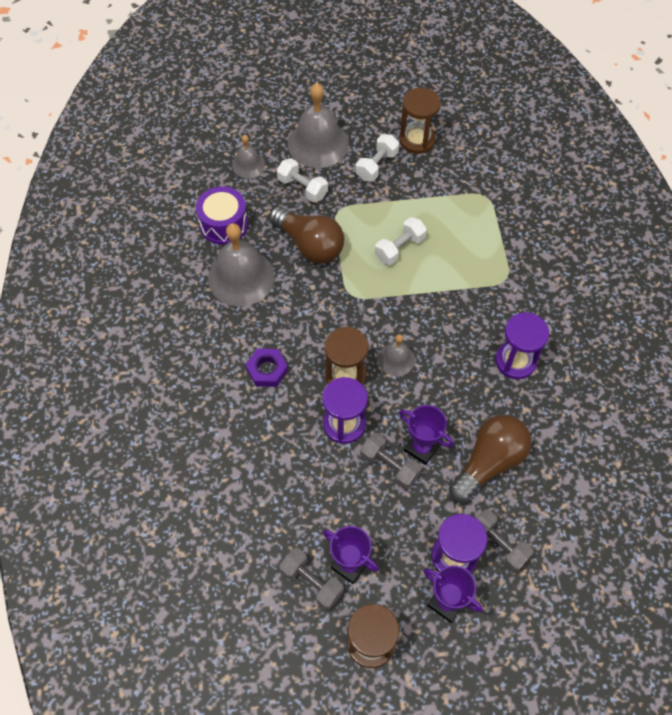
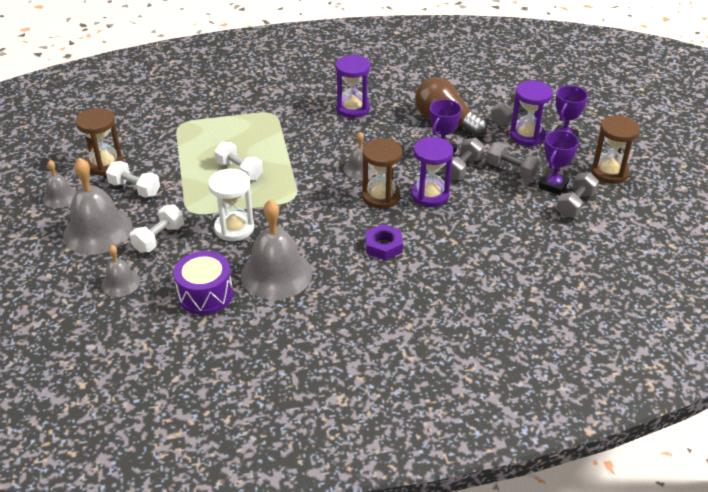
camera: 95 degrees left, 20 degrees down
brown light bulb [269,206,344,264] -> white hourglass [208,169,254,241]
none -> grey bell [42,160,77,208]
none -> grey dumbbell [486,142,541,179]

